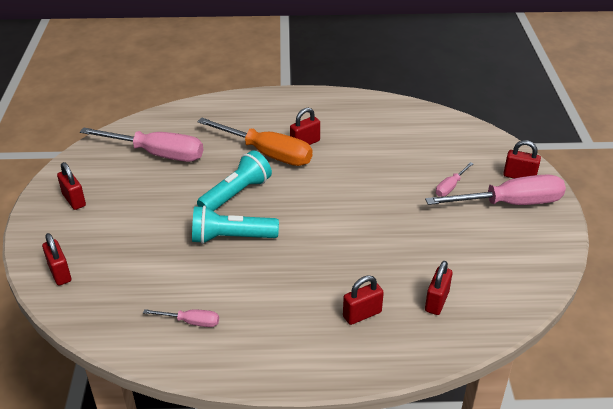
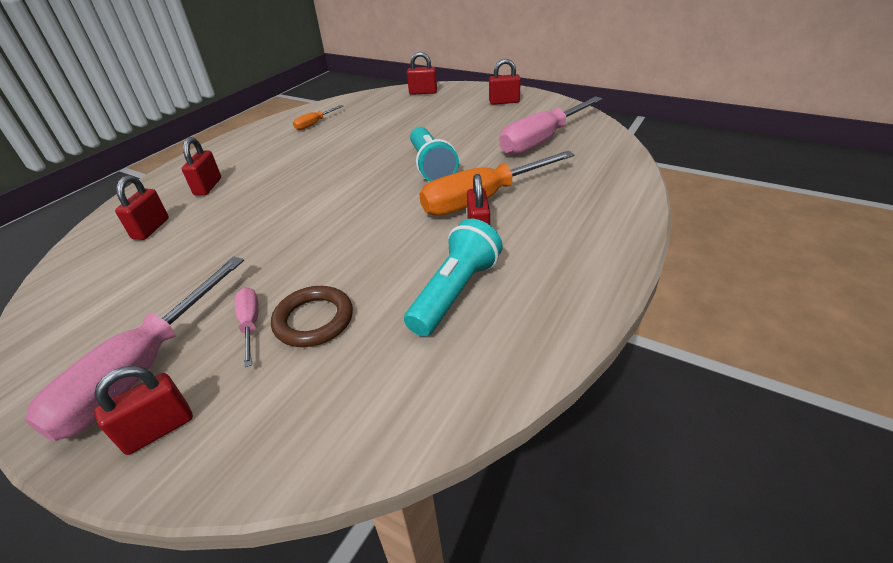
camera: 125 degrees right, 0 degrees up
pink screwdriver [143,309,219,327] -> orange screwdriver [293,105,343,130]
turquoise flashlight [192,205,279,244] -> turquoise flashlight moved to [404,219,503,336]
red padlock [425,261,453,315] -> red padlock turned 45 degrees clockwise [115,175,169,240]
none -> brown ring [271,286,353,347]

